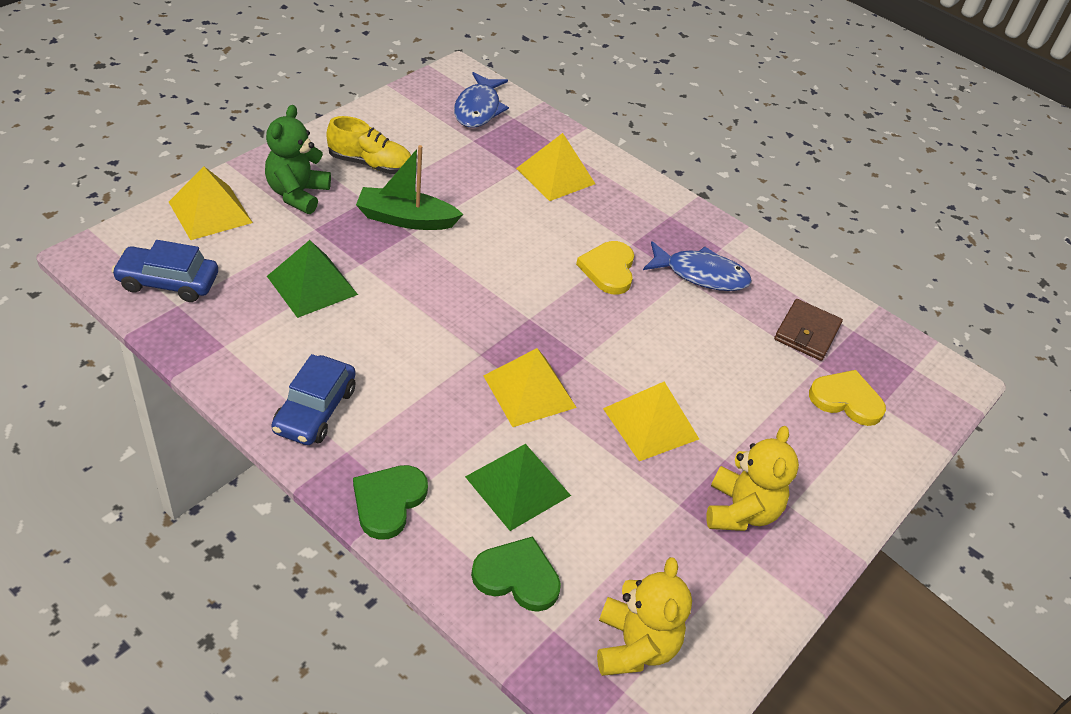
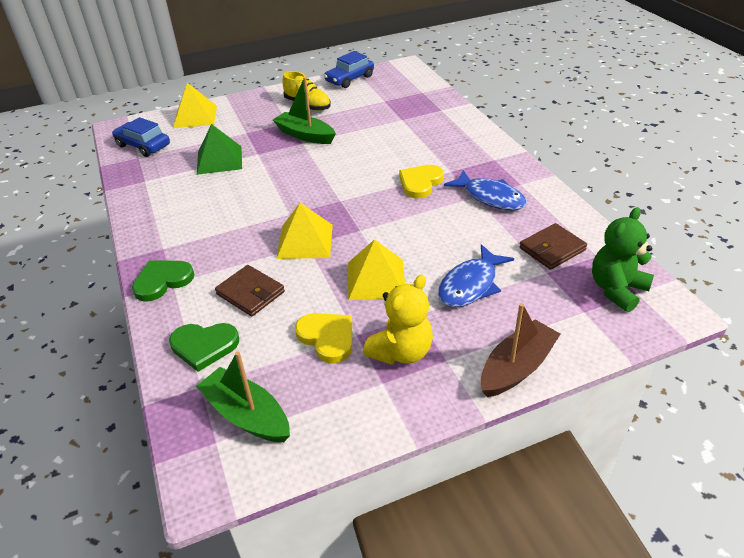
camera: 35 degrees right, 5 degrees down
green teddy bear [265,105,331,214] -> green teddy bear moved to [592,207,654,312]
blue car [271,354,355,445] -> blue car moved to [324,51,374,88]
blue fish [454,72,509,128] -> blue fish moved to [438,244,514,307]
green pyramid [465,444,571,531] -> brown wallet [215,265,285,316]
green heart [471,536,561,612] -> green heart turned 135 degrees clockwise [169,323,239,372]
yellow pyramid [516,133,595,201] -> none
yellow teddy bear [597,557,692,676] -> green boat [196,351,290,442]
yellow heart [809,370,886,426] -> yellow heart moved to [295,313,352,364]
none -> brown boat [481,303,560,397]

